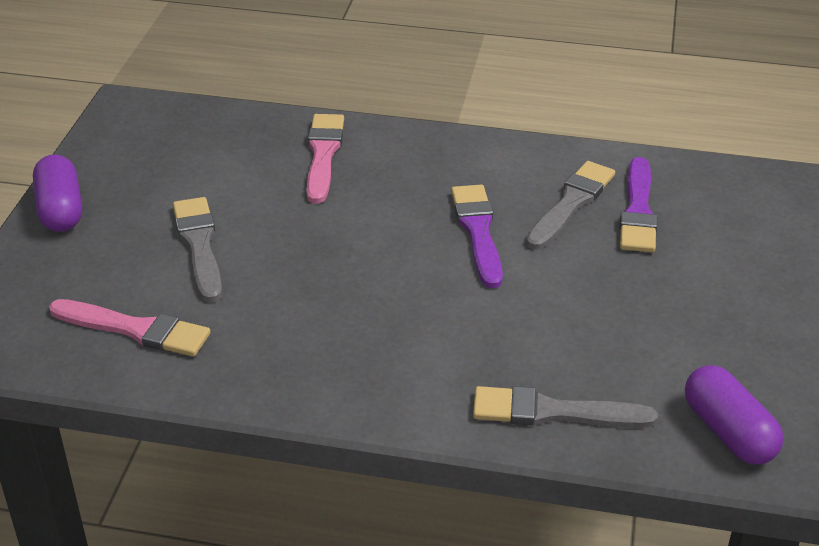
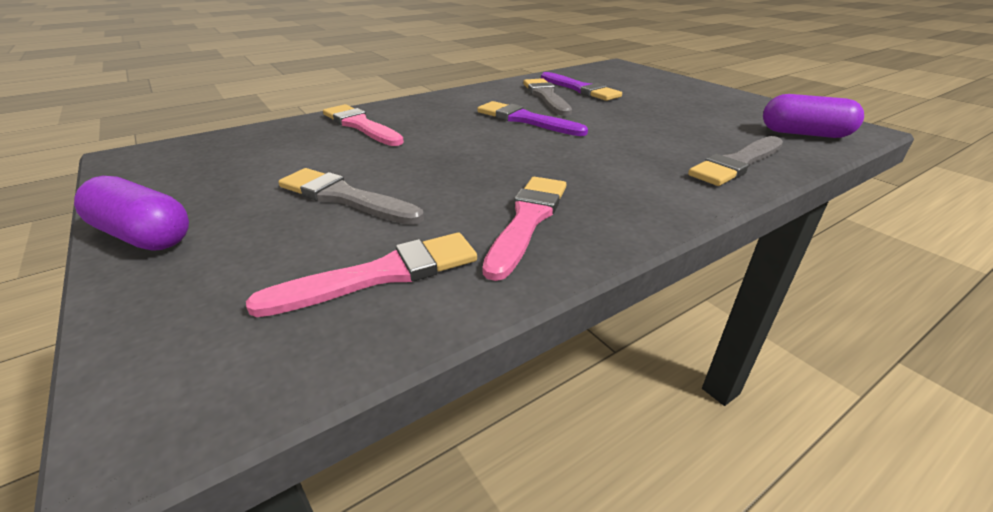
camera: 45 degrees left, 5 degrees down
none -> pink brush [483,177,567,281]

